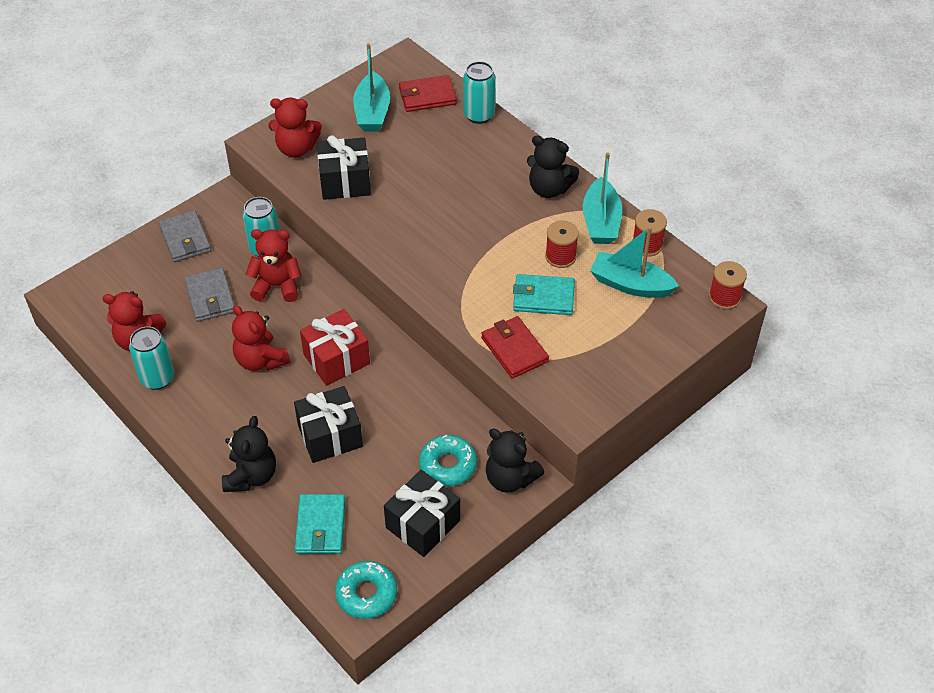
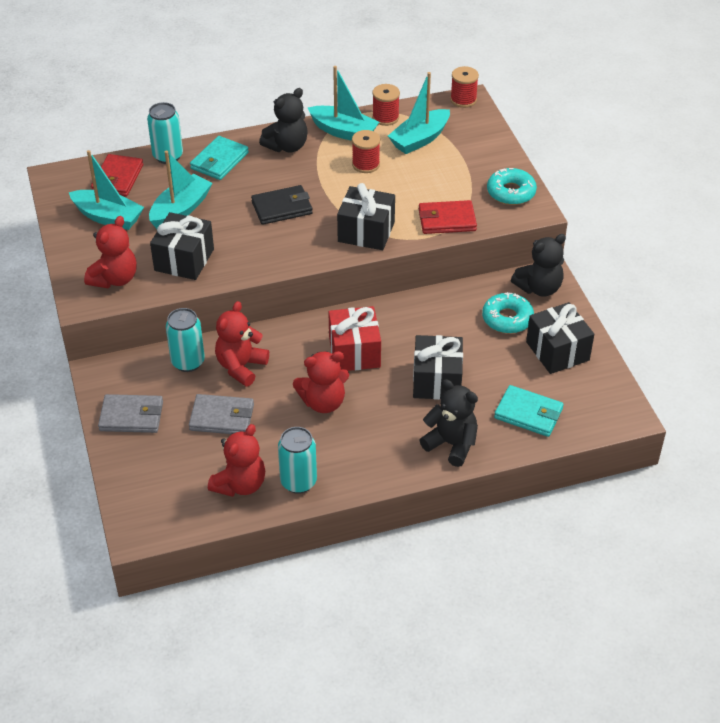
camera: 65 degrees left, 5 degrees down
turquoise donut [335,561,397,619] -> turquoise donut moved to [487,168,537,205]
turquoise wallet [513,274,575,315] -> turquoise wallet moved to [190,136,249,180]
none -> turquoise boat [149,151,212,229]
none -> black wallet [251,185,313,225]
none -> black gift [337,183,395,250]

